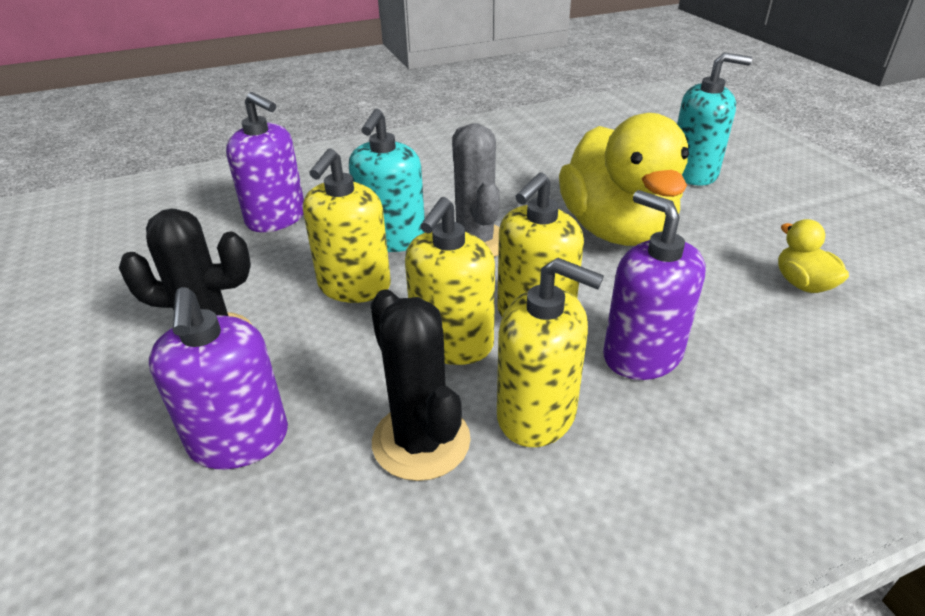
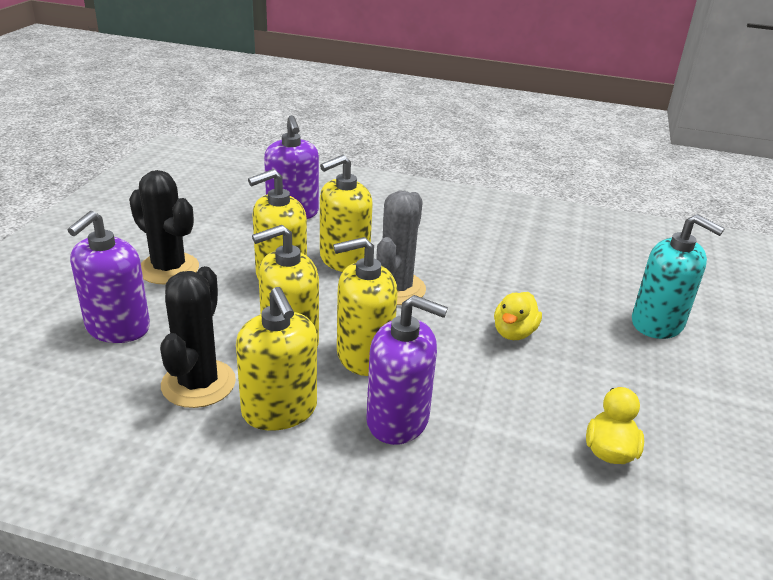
camera: 35 degrees right, 5 degrees down
turquoise soap dispenser [349,109,425,252] -> yellow soap dispenser [320,155,373,272]
yellow duck [559,113,689,246] -> yellow duck [494,292,542,340], size x0.43
purple soap dispenser [603,190,706,380] -> purple soap dispenser turned 105 degrees clockwise [366,295,448,445]

